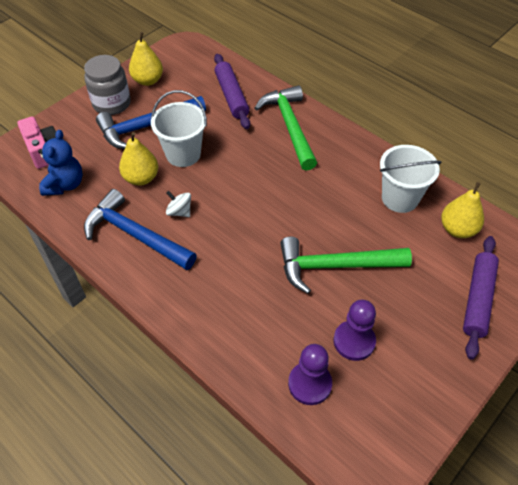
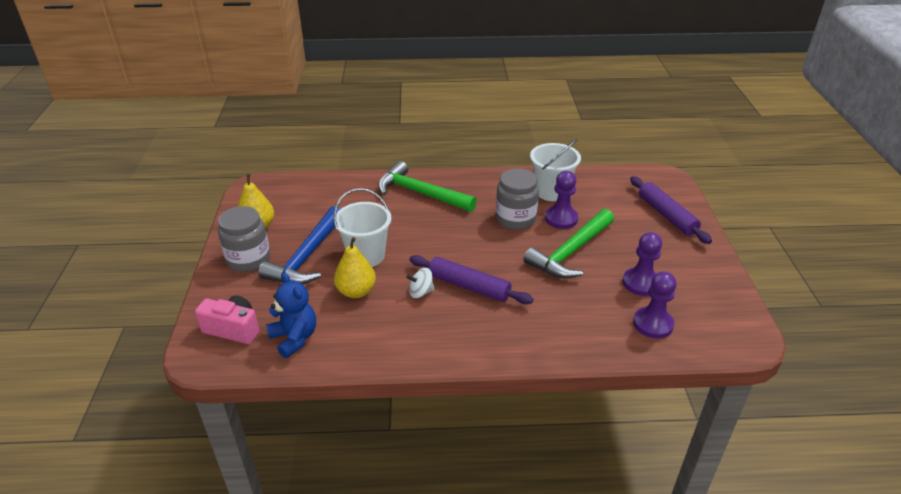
camera: 45 degrees left, 15 degrees down
blue hammer [84,189,197,270] -> none
purple rolling pin [214,54,250,129] -> purple rolling pin moved to [409,255,533,304]
yellow pear [441,182,484,238] -> none
none -> grey jar [496,169,539,230]
none -> purple pawn [545,171,578,229]

